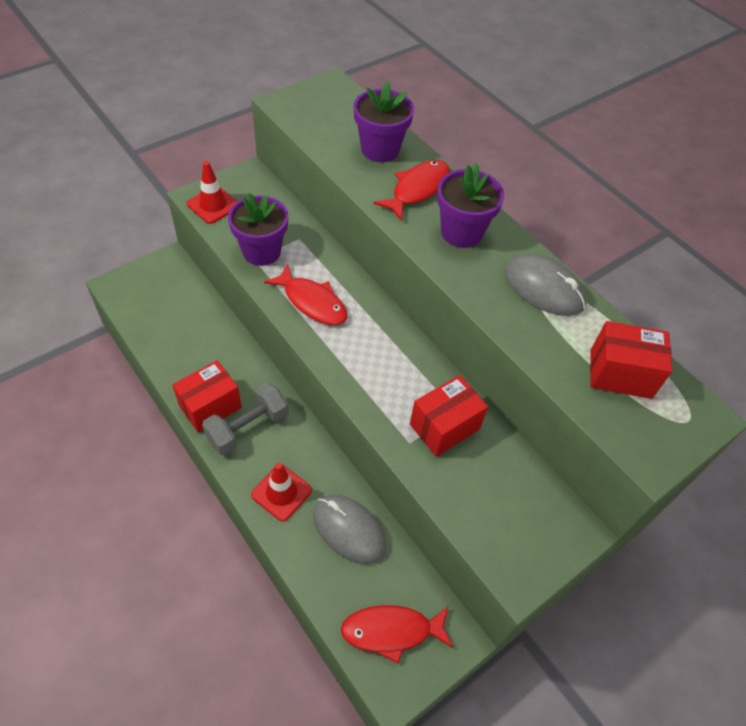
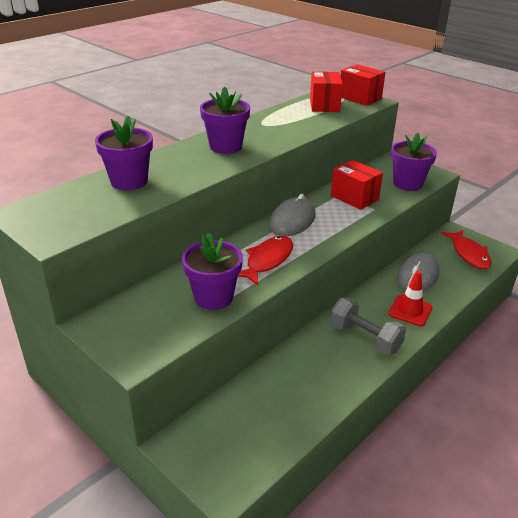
camera: 95 degrees left, 20 degrees down
red box [172,360,242,433] -> red box moved to [341,64,385,106]
red traffic cone [187,161,238,224] -> none
red fish [373,160,450,221] -> none
grey mouse [505,255,586,316] -> grey mouse moved to [269,194,315,236]
none -> purple flower pot [391,133,437,191]

